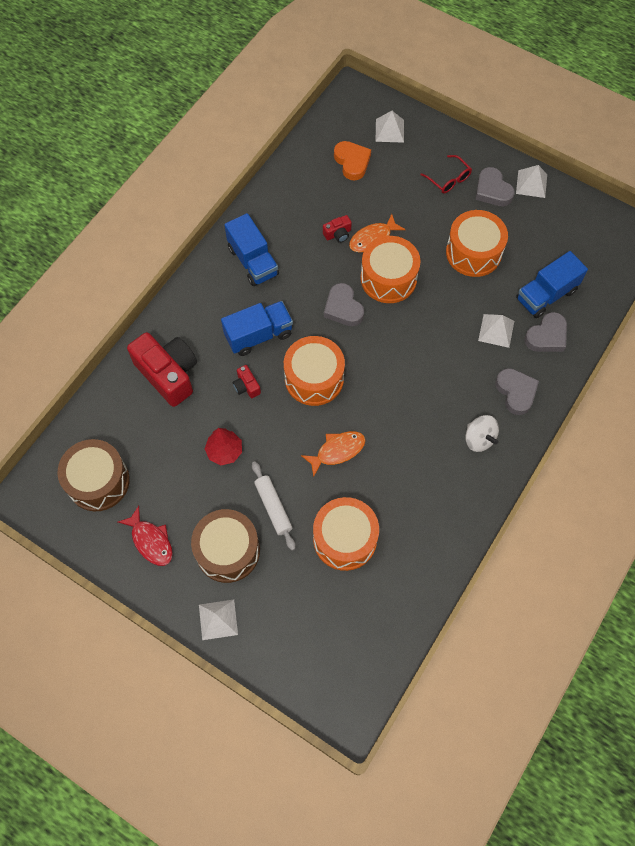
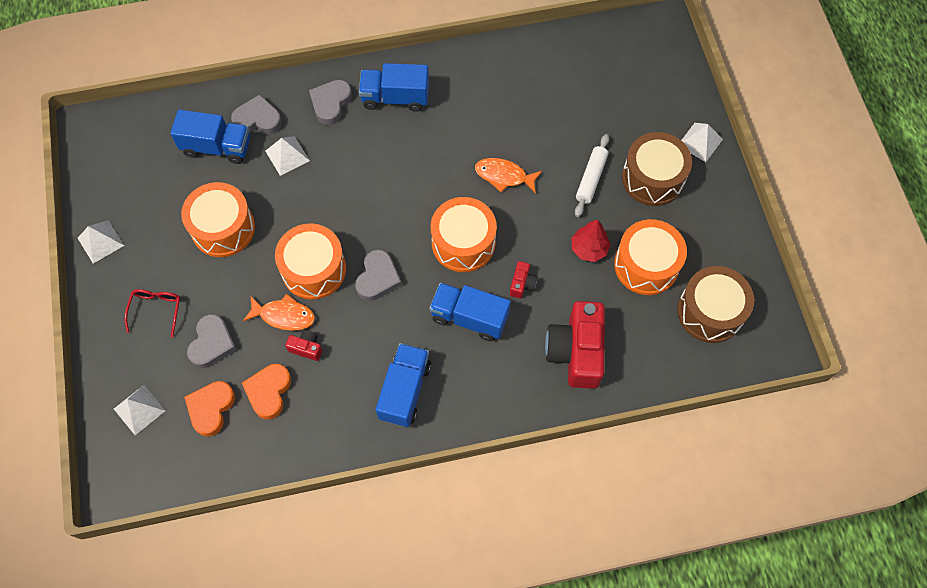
camera: 135 degrees left, 0 degrees up
red fish [118,506,173,566] -> none
orange drum [313,497,379,571] -> orange drum moved to [614,219,687,295]
white spinning top [466,415,499,452] -> blue truck [359,63,429,112]
grey heart [475,167,515,206] -> grey heart moved to [187,314,237,368]
none -> orange heart [242,364,291,420]

